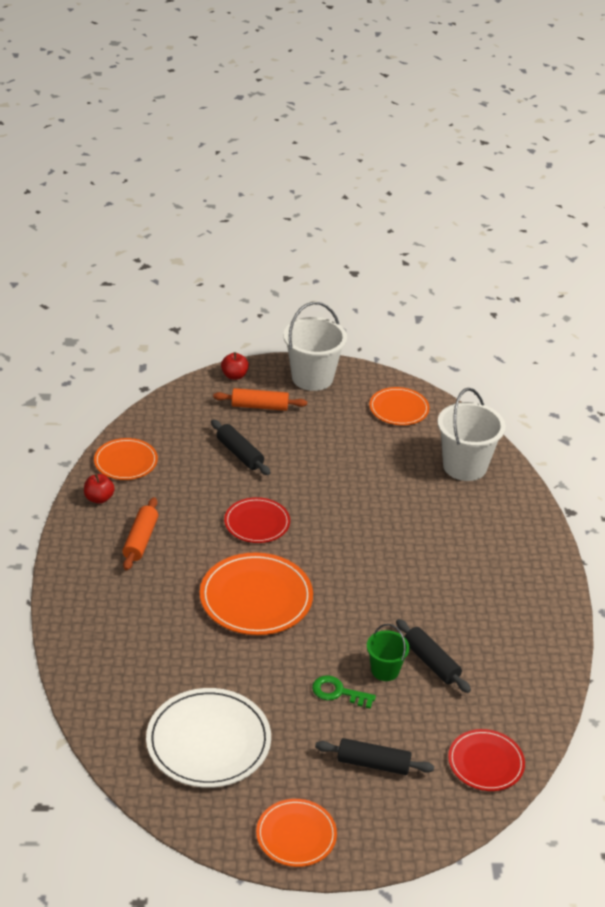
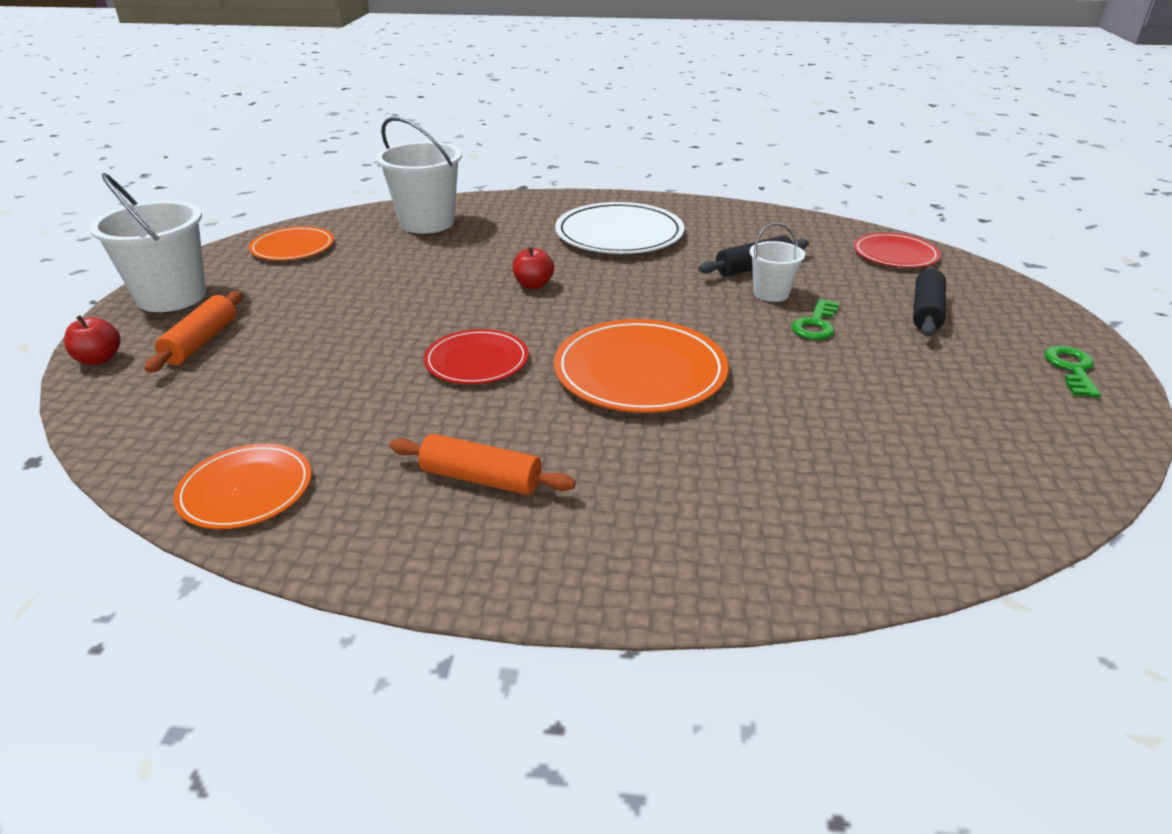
camera: 80 degrees left, 5 degrees down
red apple [84,474,115,504] -> red apple moved to [512,246,554,289]
white plate [146,688,271,788] -> white plate moved to [555,202,684,254]
black rolling pin [211,419,271,475] -> none
orange plate [256,799,337,867] -> green key [1045,346,1101,398]
green bucket [367,624,410,681] -> white bucket [750,223,805,302]

